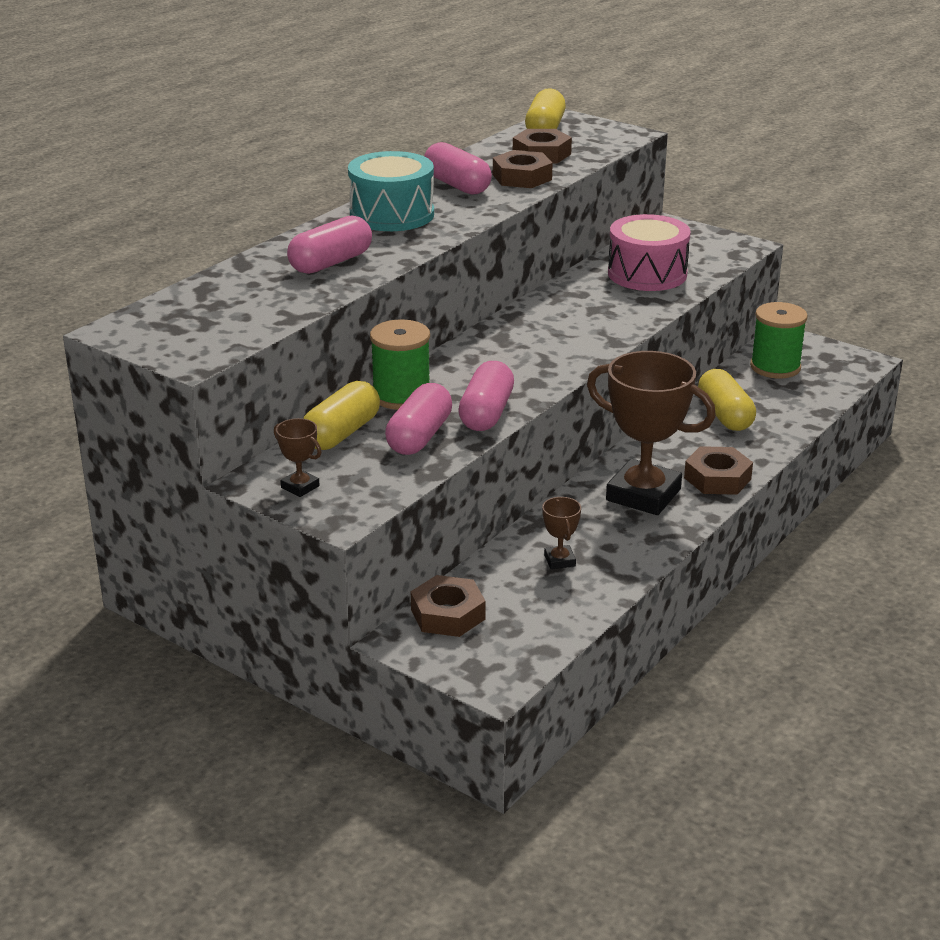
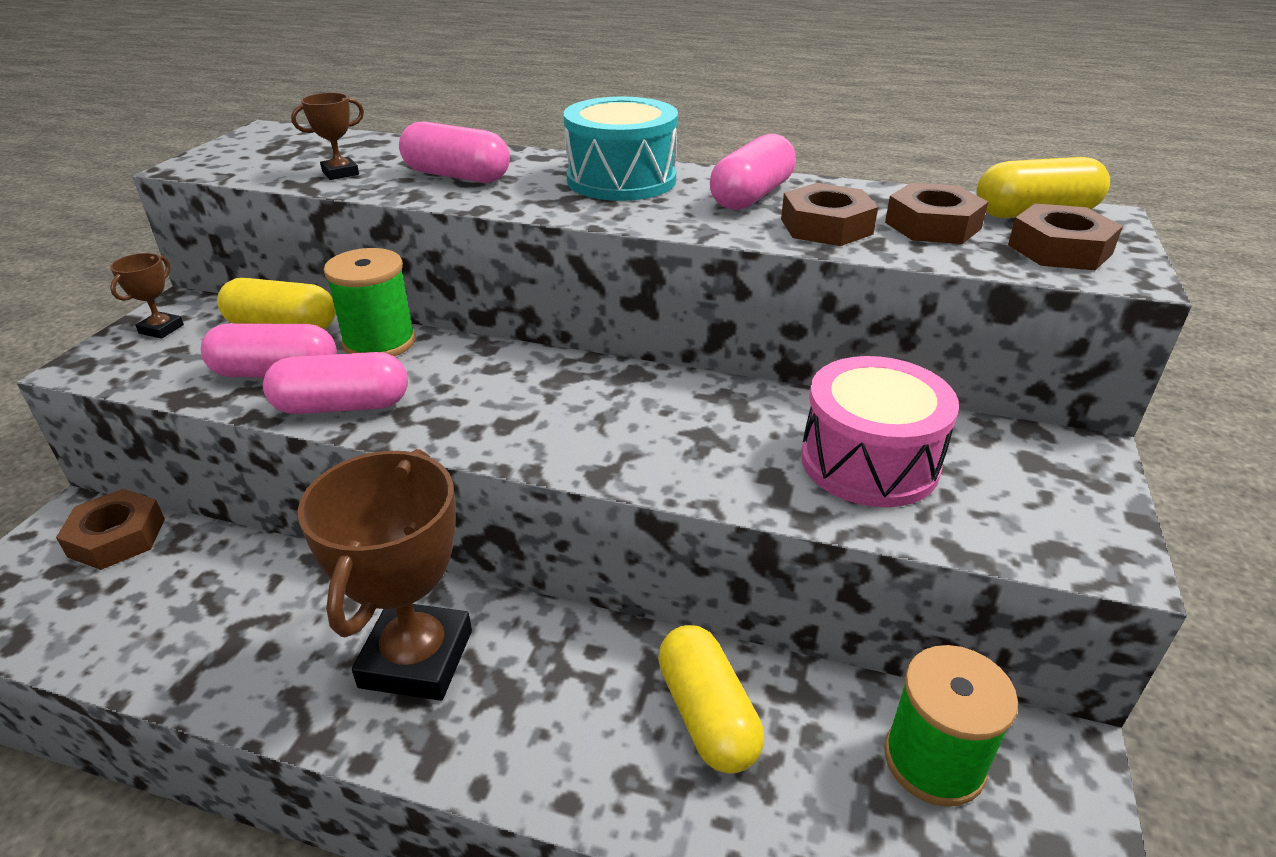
camera: 70 degrees right, 5 degrees up
brown trophy [542,497,581,569] -> brown trophy moved to [291,93,364,180]
brown nut [684,446,753,495] -> brown nut moved to [1008,203,1123,270]
yellow capsule [698,369,756,431] -> yellow capsule turned 75 degrees counterclockwise [658,625,764,774]

